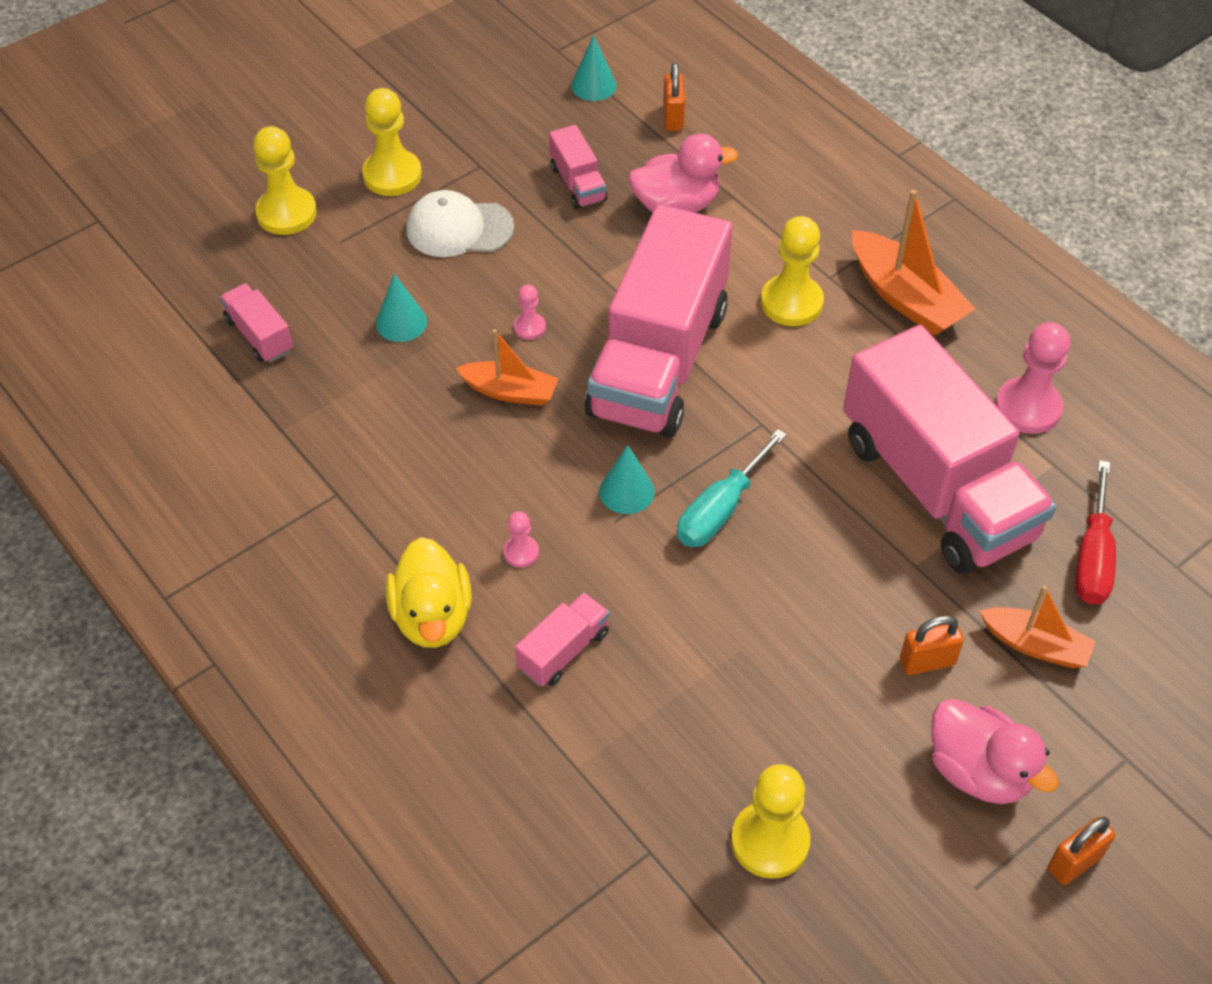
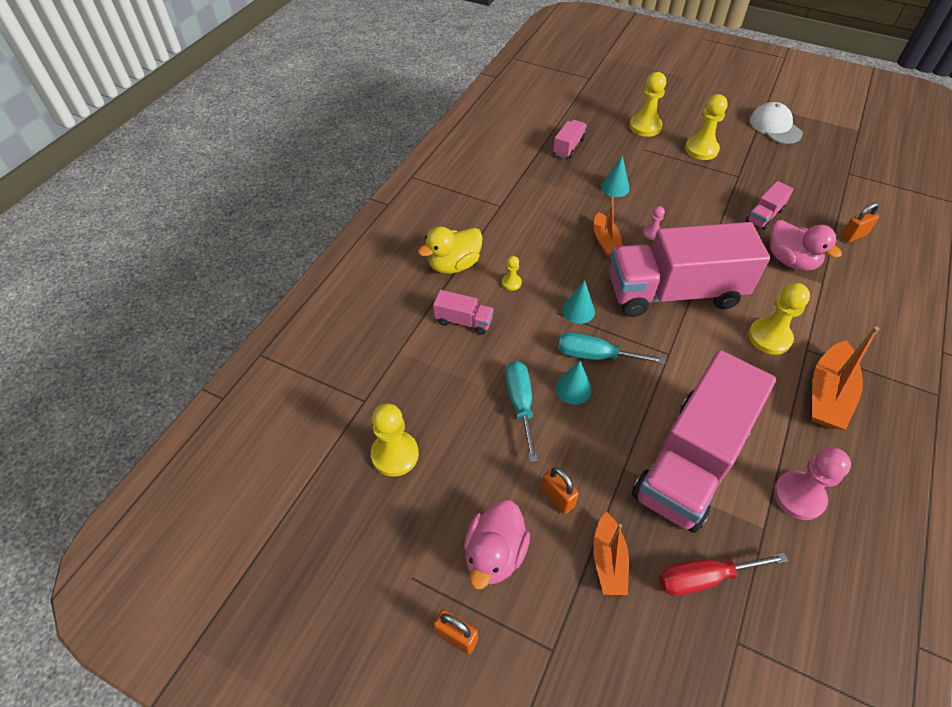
camera: 65 degrees right, 0 degrees up
white cap [406,190,514,257] -> white cap moved to [750,102,803,144]
pink pawn [503,511,539,568] -> yellow pawn [502,256,522,291]
turquoise cone [571,35,617,101] -> turquoise cone moved to [556,361,592,404]
none -> turquoise screwdriver [505,361,538,462]

